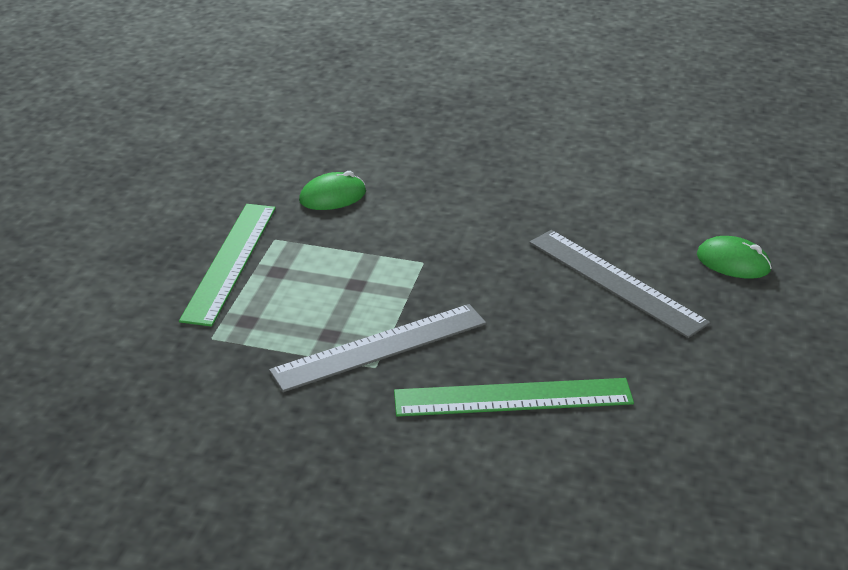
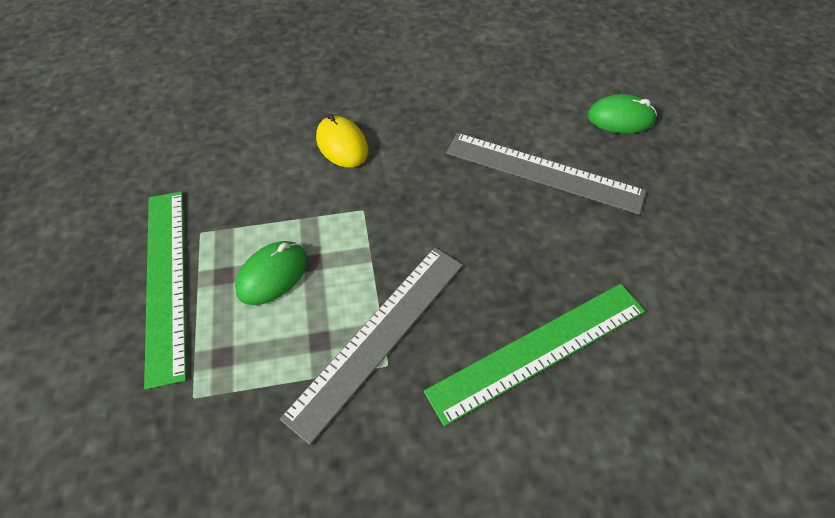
camera: 25 degrees left, 20 degrees up
green mouse [299,171,366,210] -> green mouse moved to [235,241,308,305]
none -> yellow mouse [316,114,368,168]

